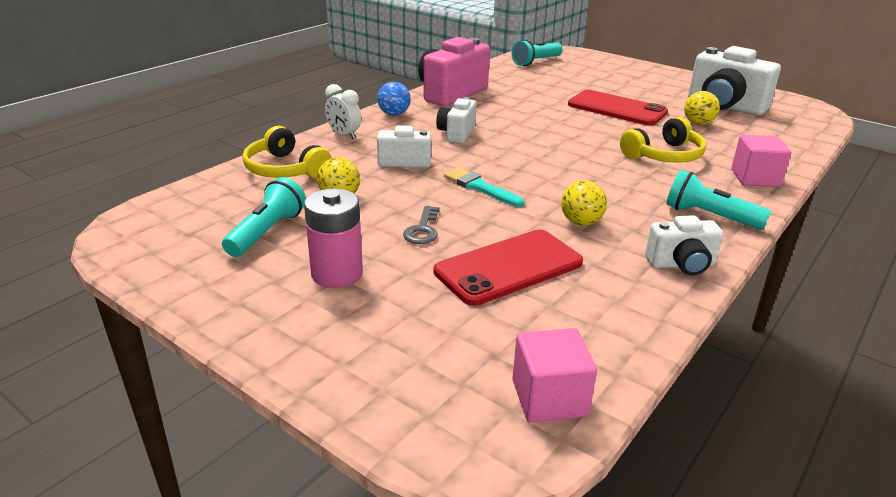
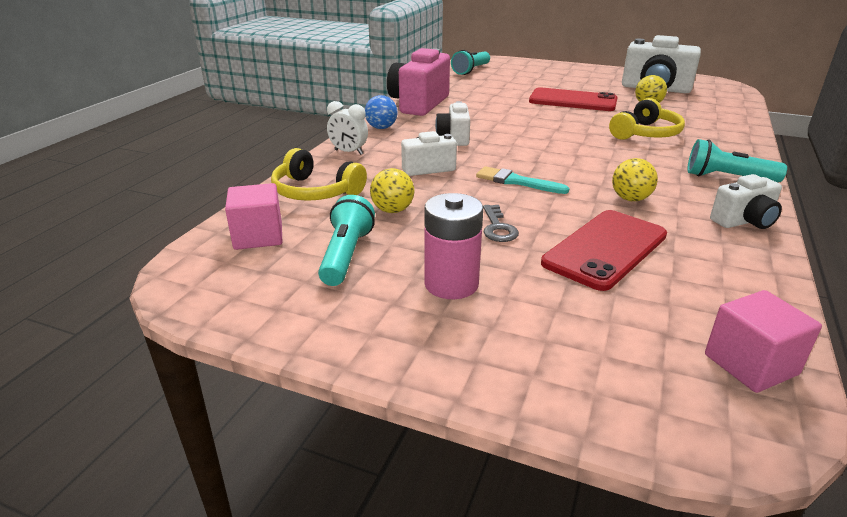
camera: 15 degrees left, 0 degrees up
pink cube [731,135,792,187] -> pink cube moved to [225,183,282,250]

